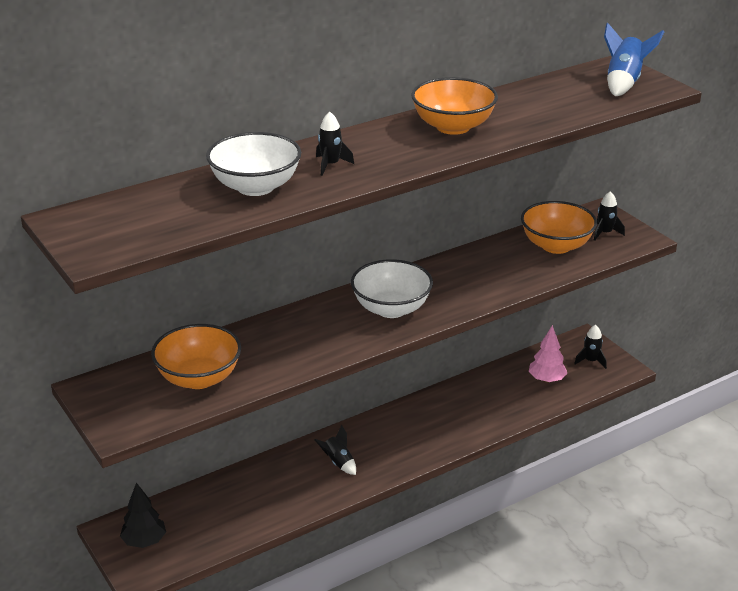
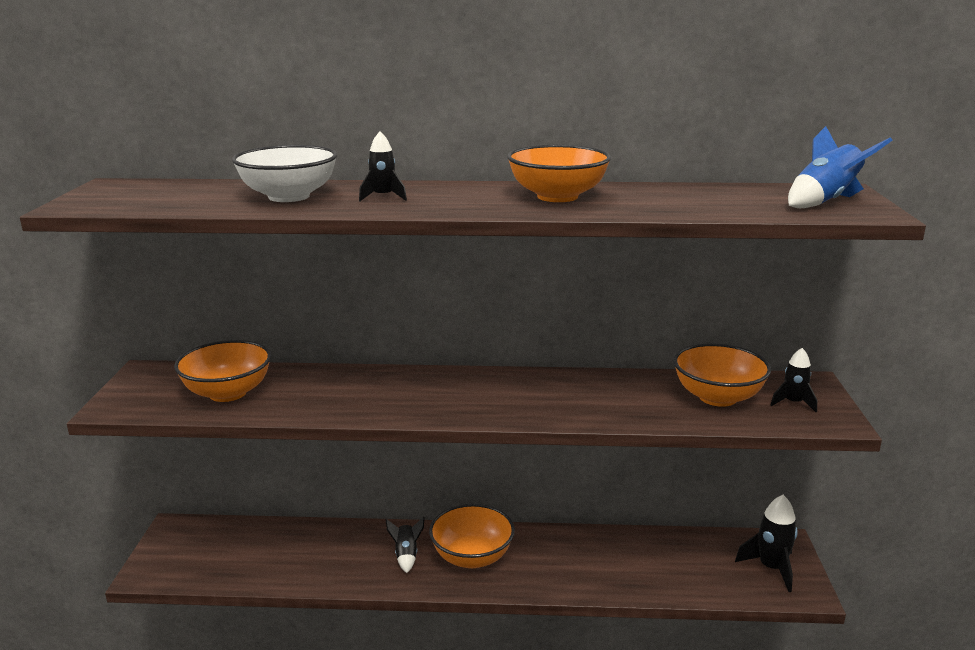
camera: 35 degrees right, 10 degrees down
black tree [120,482,166,548] -> none
white bowl [351,259,433,318] -> none
pink tree [529,325,567,383] -> none
black rocket [574,325,607,369] -> black rocket [735,495,798,592], size x1.57
none -> orange bowl [429,504,515,568]

